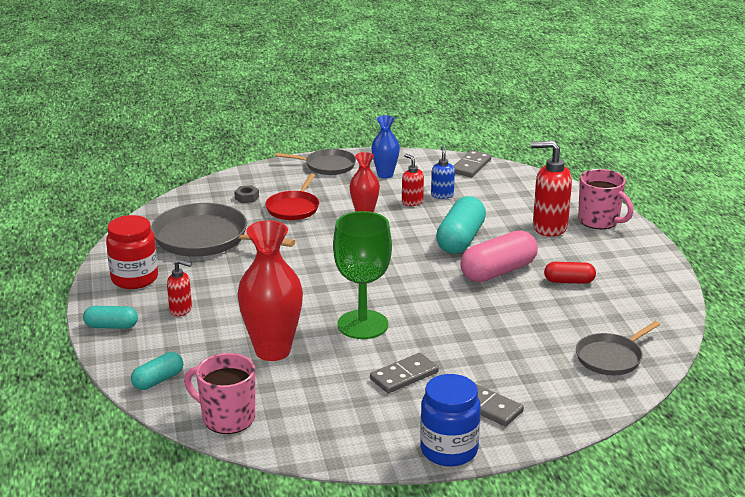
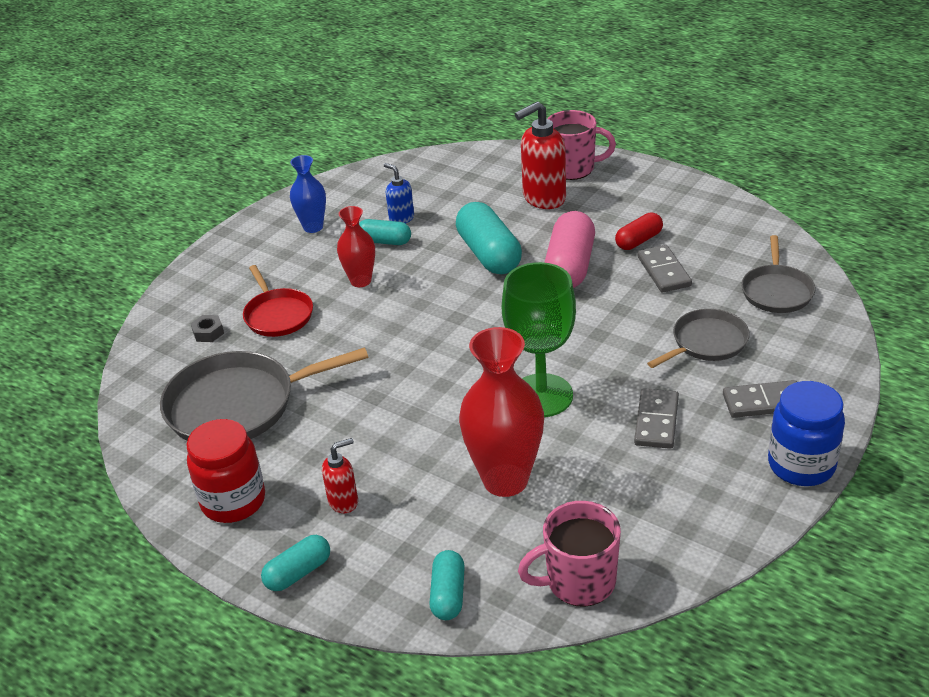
camera: 40 degrees left, 10 degrees up
grey pan [275,149,356,175] -> grey pan moved to [647,309,750,368]
red soap dispenser [402,154,424,206] -> turquoise capsule [359,219,411,245]
grey domino [453,150,491,177] -> grey domino moved to [637,245,692,293]

